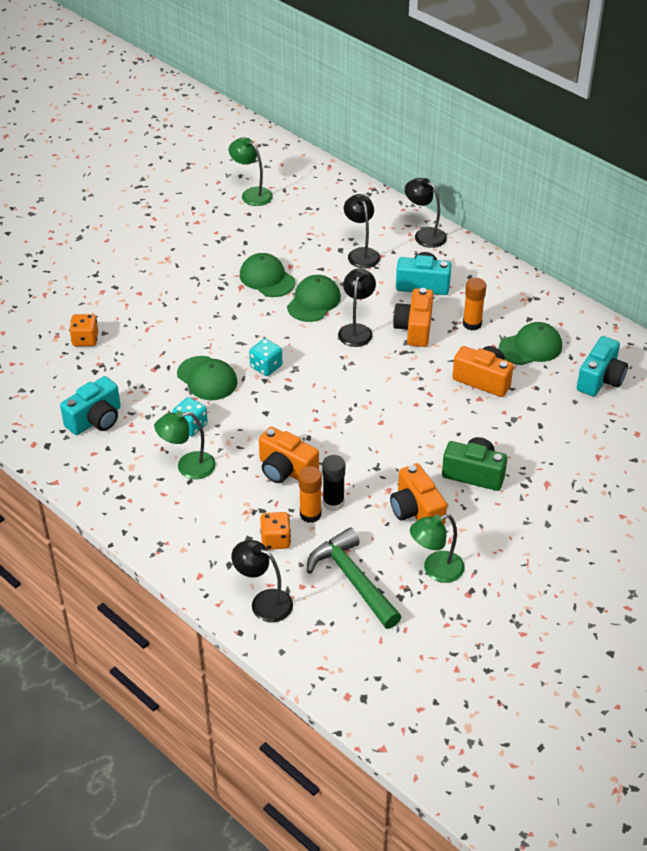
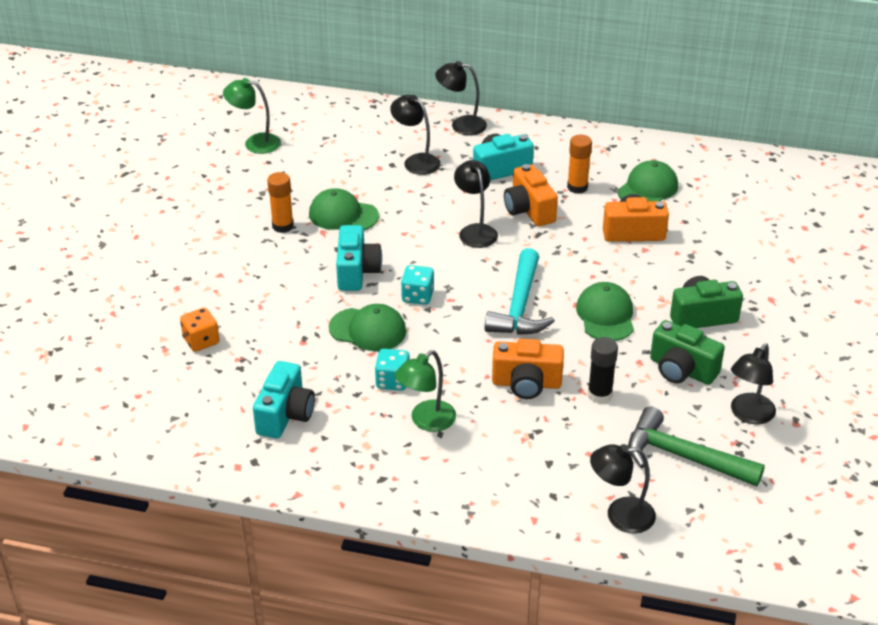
camera: 30 degrees left, 5 degrees down
orange dice [260,512,291,550] -> none
green cap [287,275,341,322] -> green cap moved to [576,282,634,341]
orange glue stick [299,466,322,523] -> orange glue stick moved to [267,172,294,233]
orange camera [390,463,447,525] -> green camera [650,320,725,385]
green lamp [410,514,465,583] -> black lamp [731,343,776,425]
turquoise camera [577,336,628,396] -> turquoise camera moved to [336,225,382,291]
none -> turquoise hammer [485,248,555,335]

